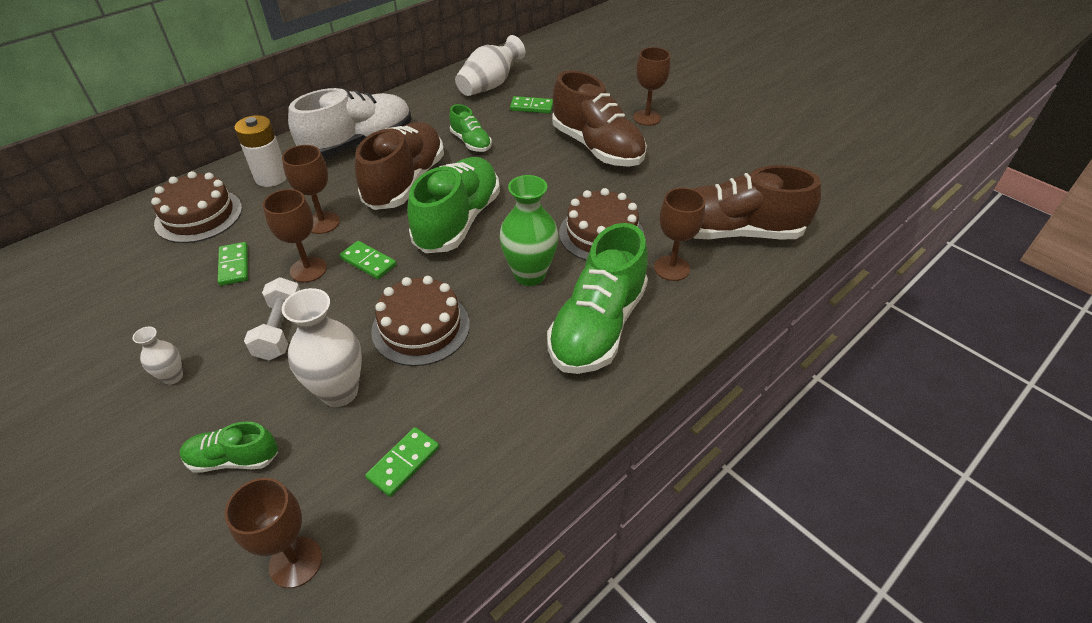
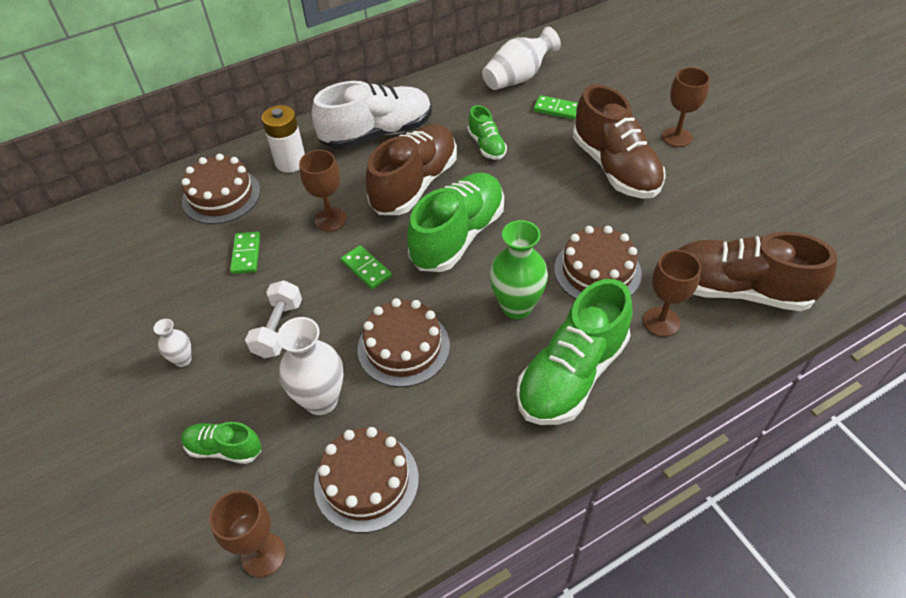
camera: 15 degrees right, 5 degrees up
brown goblet [263,189,327,283] -> none
green domino [365,427,439,497] -> brown cake [314,427,419,533]

